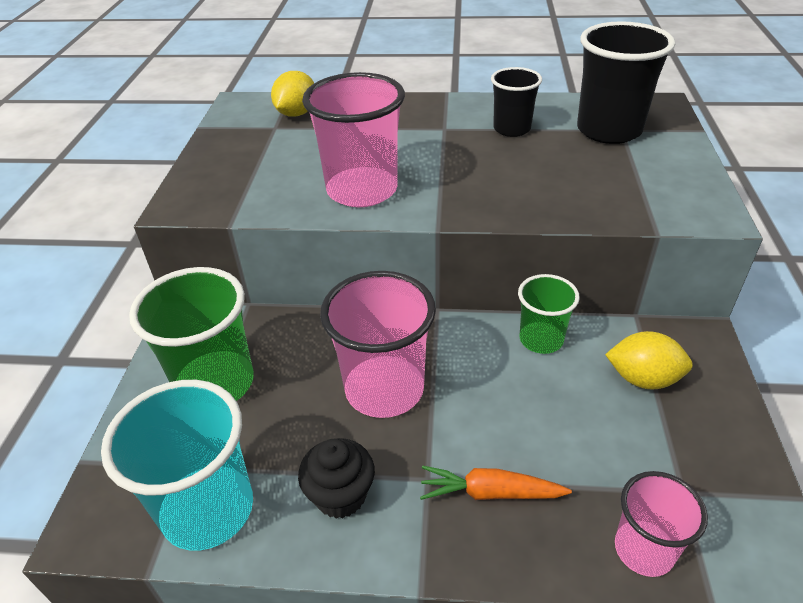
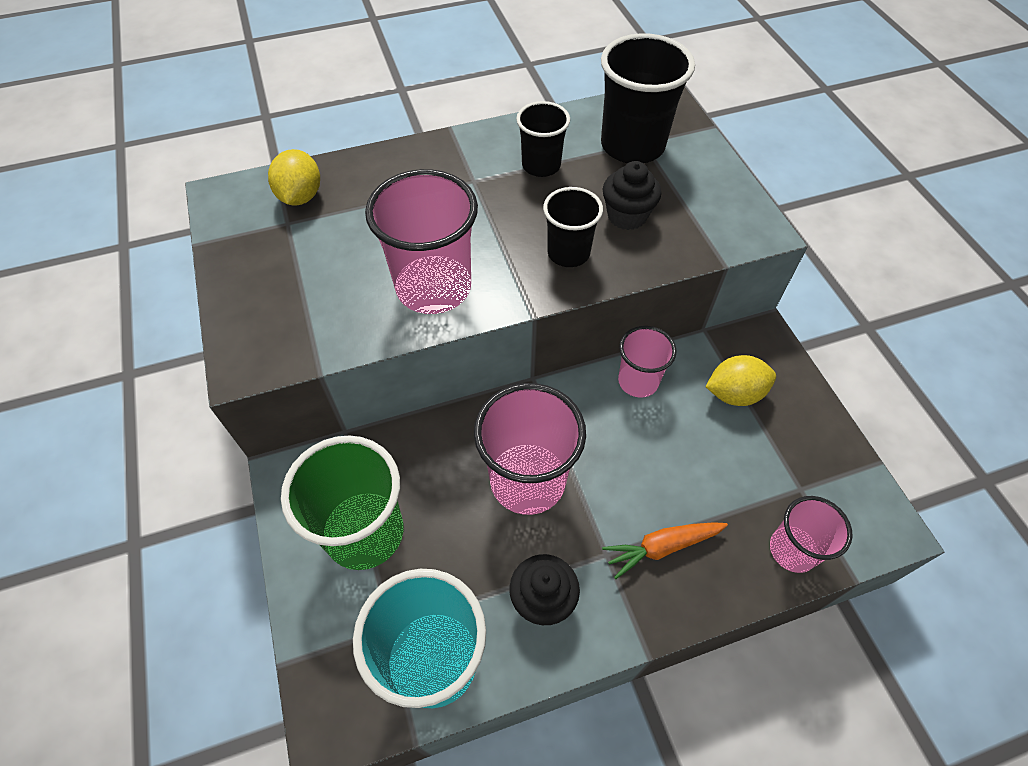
camera: 25 degrees left, 15 degrees up
green cup [518,274,580,354] -> pink cup [618,326,676,397]
none -> black cup [543,187,603,267]
none -> black cupcake [603,161,661,230]

